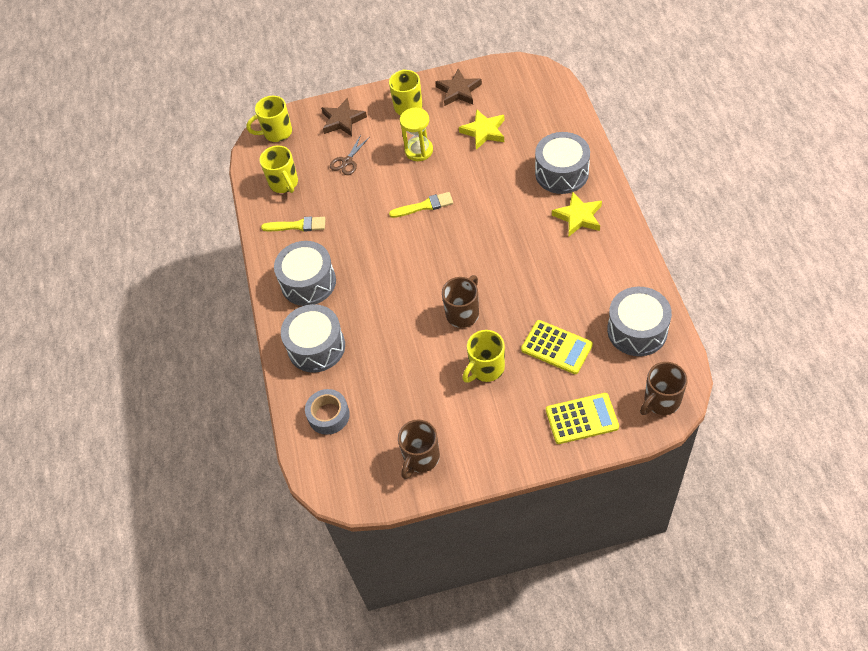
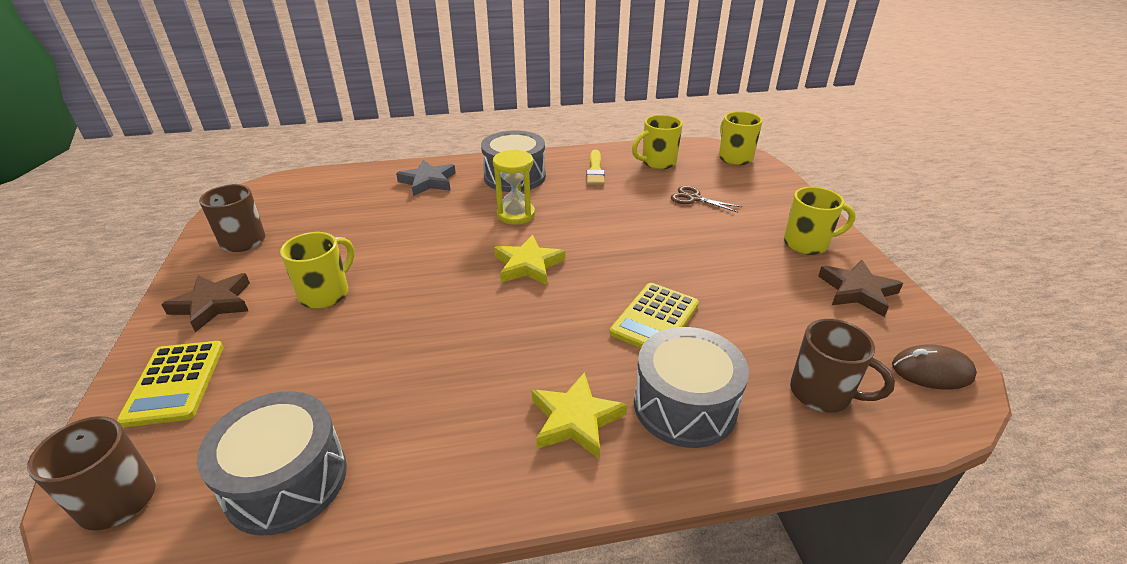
camera: 85 degrees right, 20 degrees down
grey drum [281,304,345,373] -> grey star [396,160,456,196]
grey tape [305,389,350,435] -> none
brown star [321,98,367,136] -> brown star moved to [161,273,250,332]
yellow brush [389,192,453,218] -> none
yellow hourglass [400,108,433,161] -> yellow hourglass moved to [493,150,535,225]
brown mug [442,275,479,328] -> brown mug moved to [790,319,895,413]
yellow star [459,109,504,150] -> yellow star moved to [494,235,565,285]
yellow mug [462,330,505,383] -> yellow mug turned 75 degrees clockwise [280,232,354,309]
yellow calculator [521,320,593,374] -> yellow calculator moved to [610,283,699,348]
none -> brown mouse [892,345,977,390]

